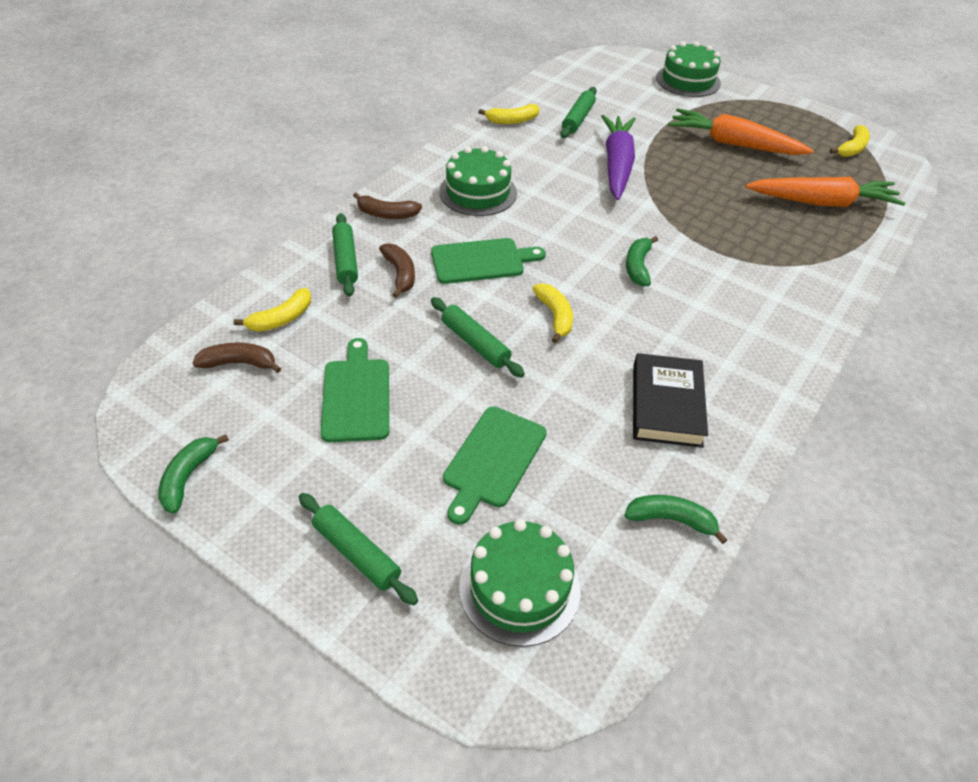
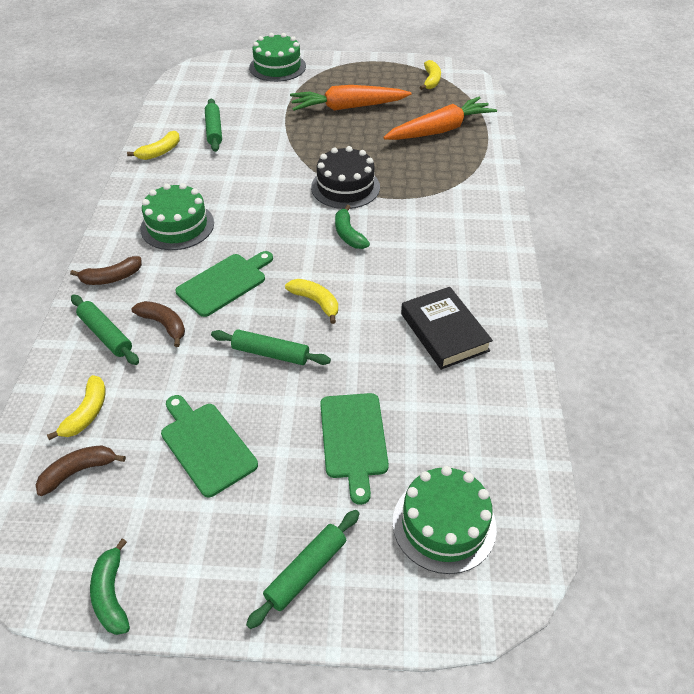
camera: 30 degrees left, 0 degrees up
green rolling pin [299,493,418,605] -> green rolling pin turned 60 degrees counterclockwise [246,510,360,629]
purple carrot [601,115,636,200] -> none
green banana [624,495,728,544] -> none
none -> black cake [311,146,380,209]

